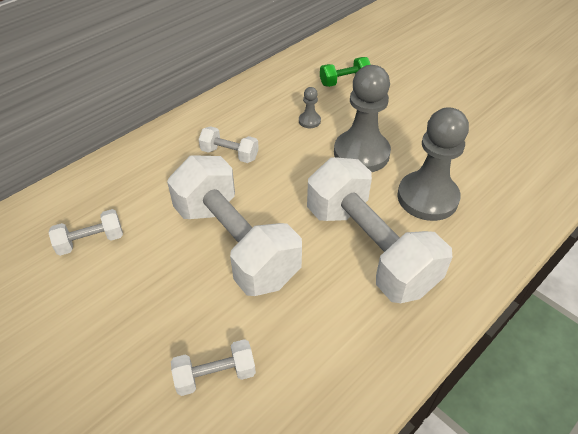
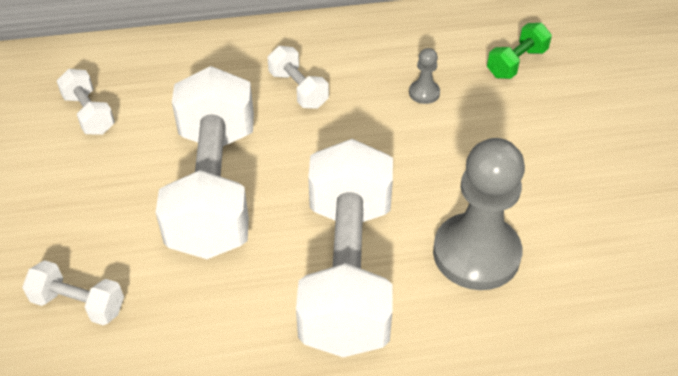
camera: 35 degrees right, 0 degrees up
white dumbbell [49,209,123,256] -> white dumbbell turned 45 degrees clockwise [57,69,115,135]
green dumbbell [320,57,371,87] -> green dumbbell turned 60 degrees counterclockwise [487,23,552,79]
grey pawn [334,65,391,172] -> none

